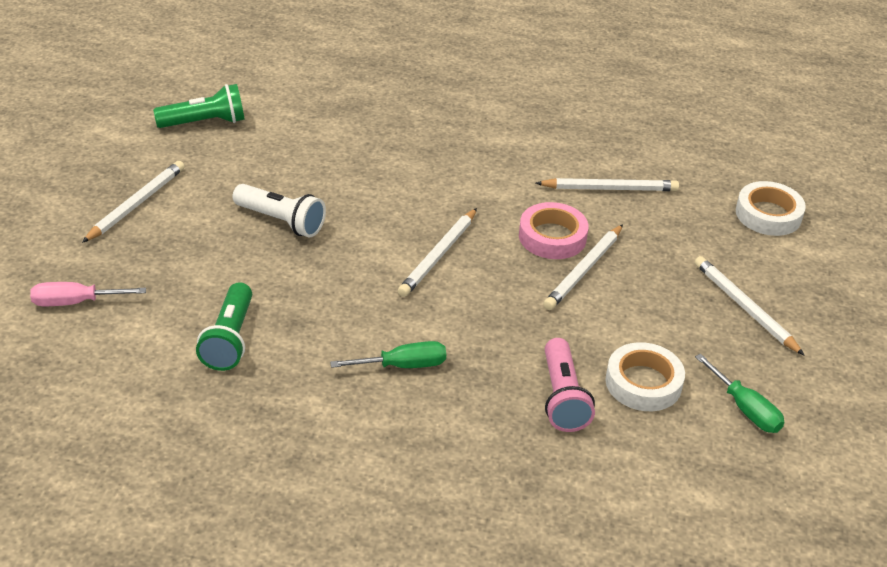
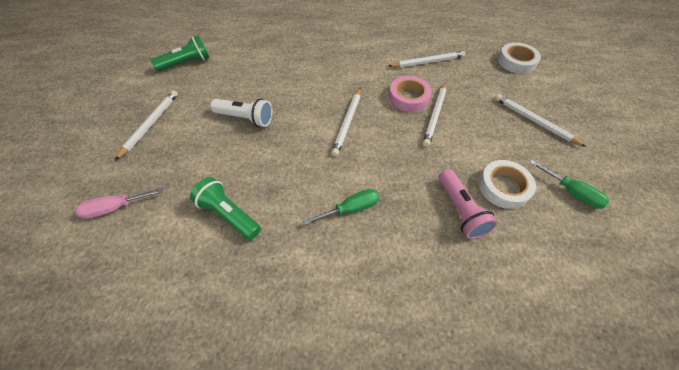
camera: 10 degrees left, 15 degrees up
green flashlight [196,282,252,371] -> green flashlight turned 135 degrees clockwise [190,177,261,240]

